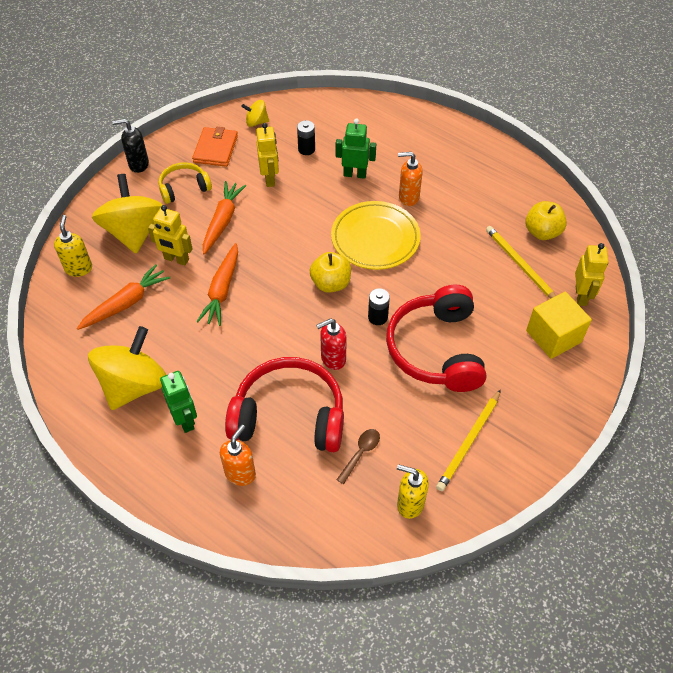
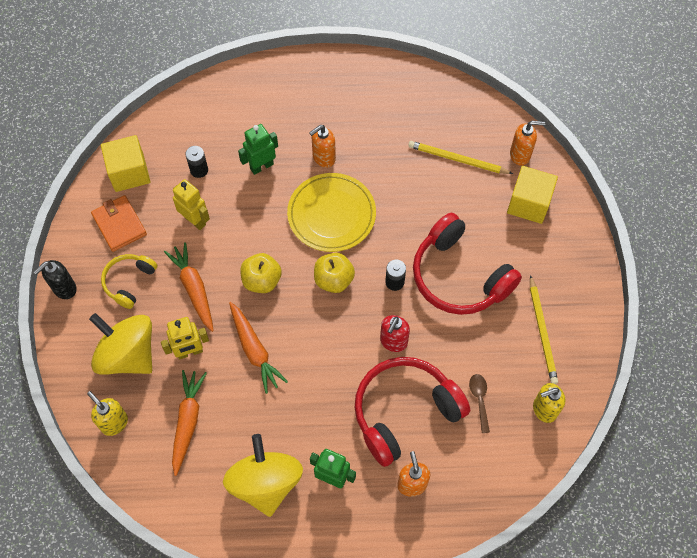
camera: 40 degrees left, 10 degrees up
yellow spinning top [241,100,269,127] -> yellow cube [101,135,151,192]
yellow apple [525,201,567,240] -> yellow apple moved to [240,253,282,293]
yellow robot [575,243,608,306] -> orange soap dispenser [510,121,545,166]

